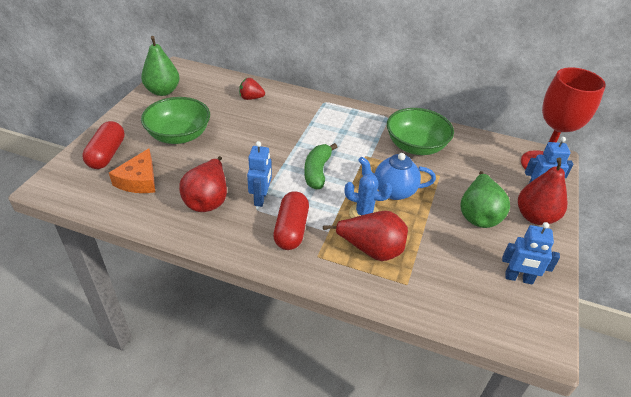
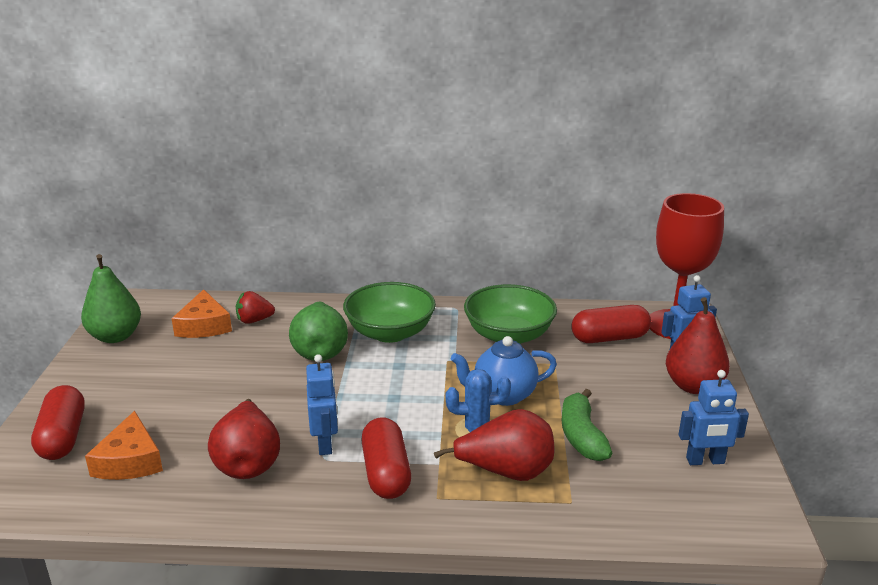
camera: 15 degrees left, 15 degrees down
green bowl [141,97,210,144] -> green bowl moved to [343,282,436,343]
green banana [304,143,337,190] -> green banana moved to [562,389,612,461]
green pear [460,171,510,228] -> green pear moved to [289,302,348,361]
none -> orange cheese [172,289,232,338]
none -> red capsule [571,305,651,343]

